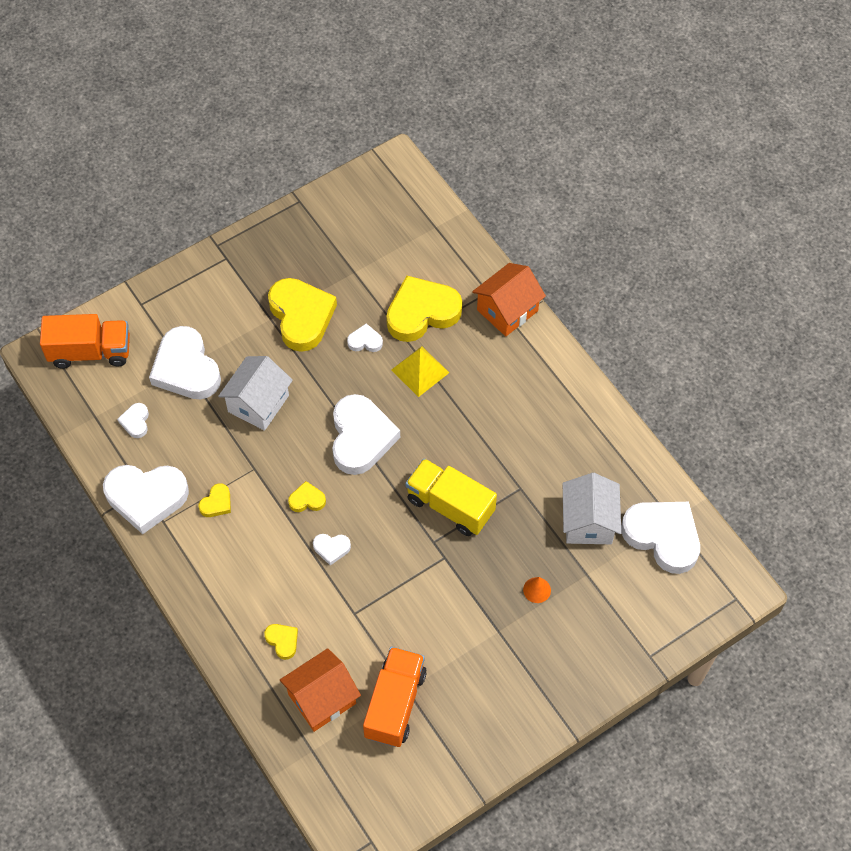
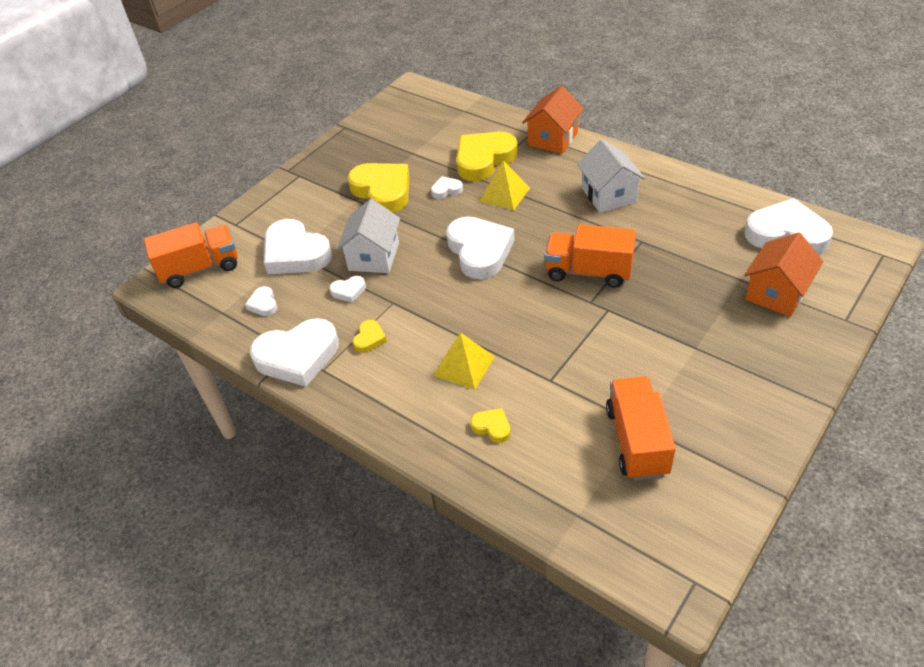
camera: 15 degrees left, 15 degrees down
orange house [280,648,361,732] -> orange house moved to [744,232,823,317]
yellow heart [288,481,326,512] -> none
white heart [313,534,351,566] -> white heart moved to [329,276,366,303]
yellow truck [406,458,497,536] -> orange truck [544,224,636,288]
orange cone [523,577,551,603] -> none
white house [563,473,621,544] -> white house moved to [577,139,645,213]
none -> yellow pyramid [433,332,495,390]

